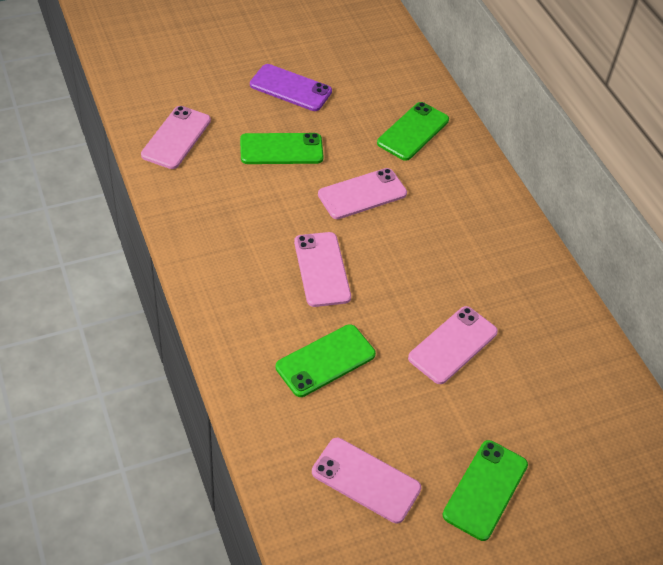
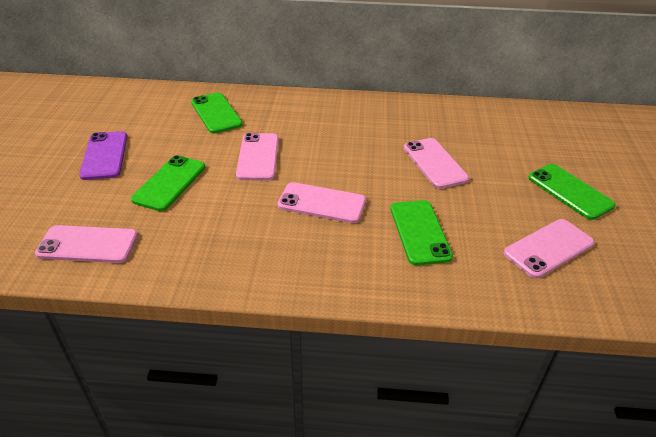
camera: 60 degrees left, 10 degrees down
pink phone [141,106,211,169] -> pink phone turned 45 degrees counterclockwise [35,225,138,263]
purple phone [250,64,332,111] -> purple phone turned 60 degrees counterclockwise [79,131,127,180]

